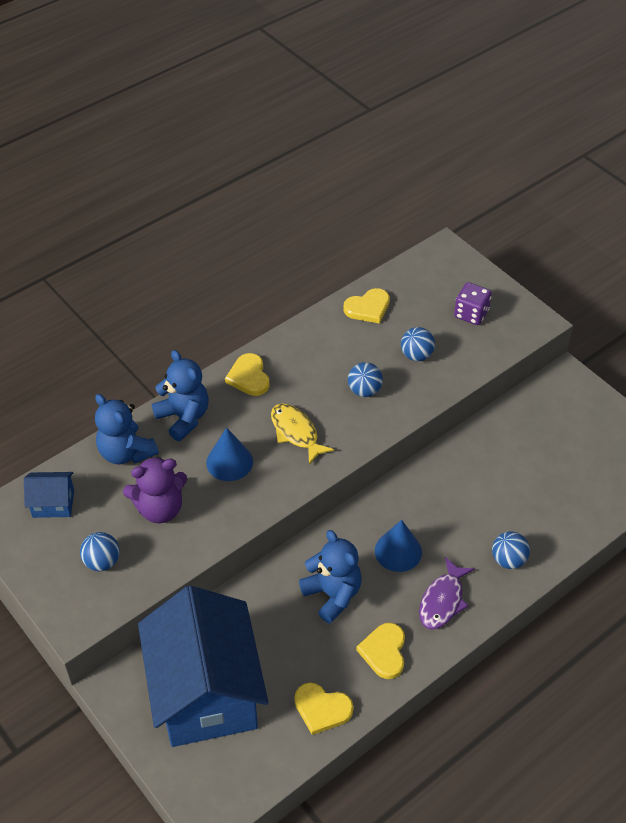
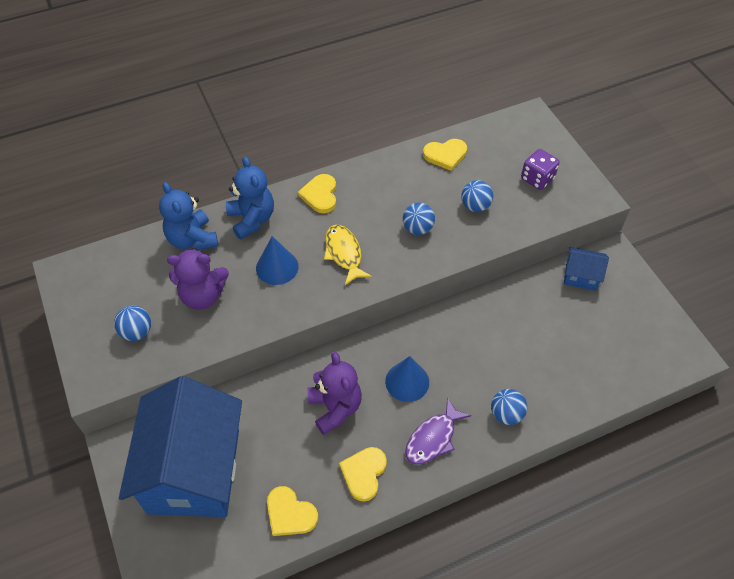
camera: 15 degrees right, 5 degrees up
blue house [24,472,74,518] -> blue house moved to [564,247,609,291]
blue teddy bear [299,530,362,624] -> purple teddy bear [307,352,362,435]

